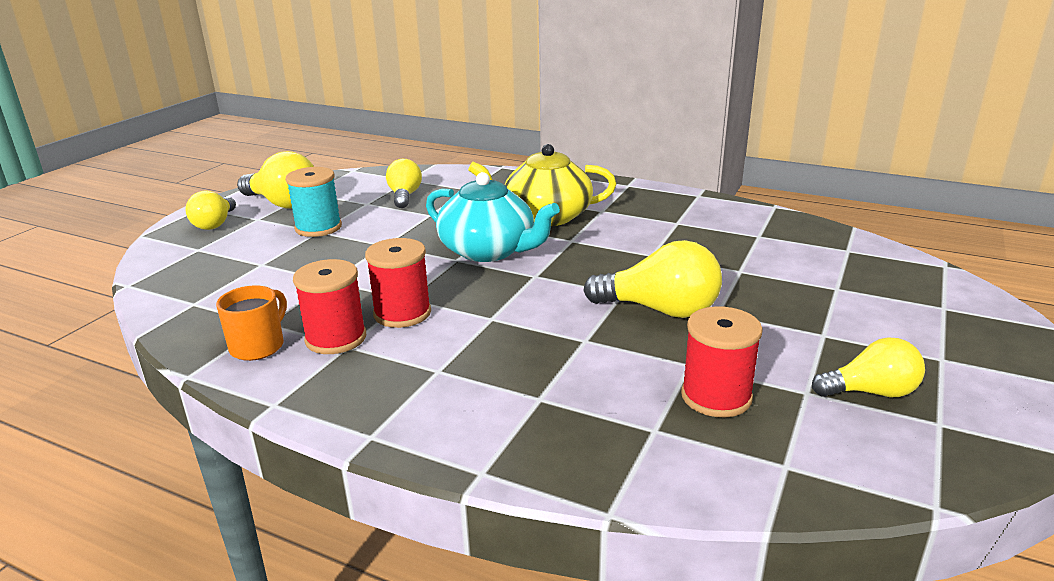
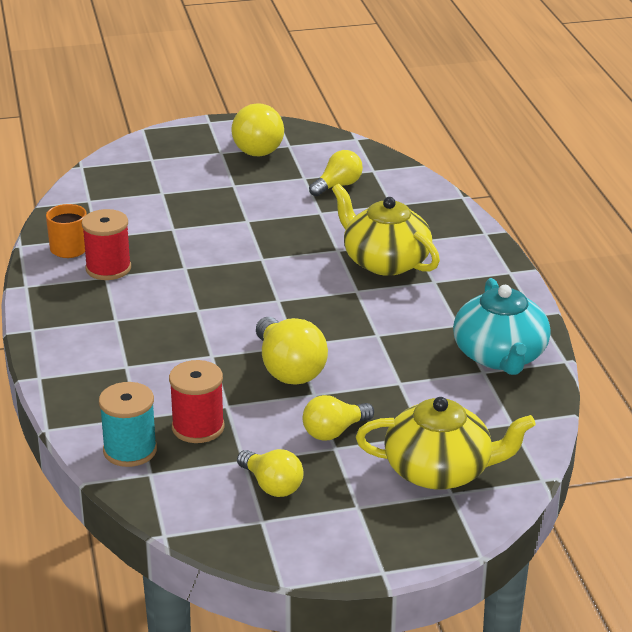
camera: 50 degrees right, 5 degrees up
yellow light bulb [186,190,236,230] -> yellow light bulb moved to [303,395,374,441]
turquoise spool [286,167,342,237] -> turquoise spool moved to [99,382,157,467]
red spool [365,238,431,328] -> none
turquoise teapot [426,172,560,262] -> turquoise teapot moved to [453,278,551,375]
none -> yellow teapot [356,397,536,490]

